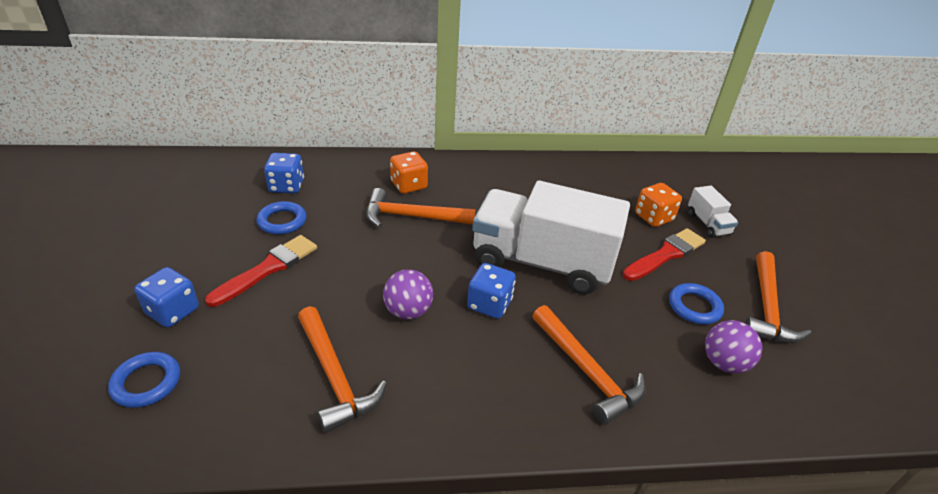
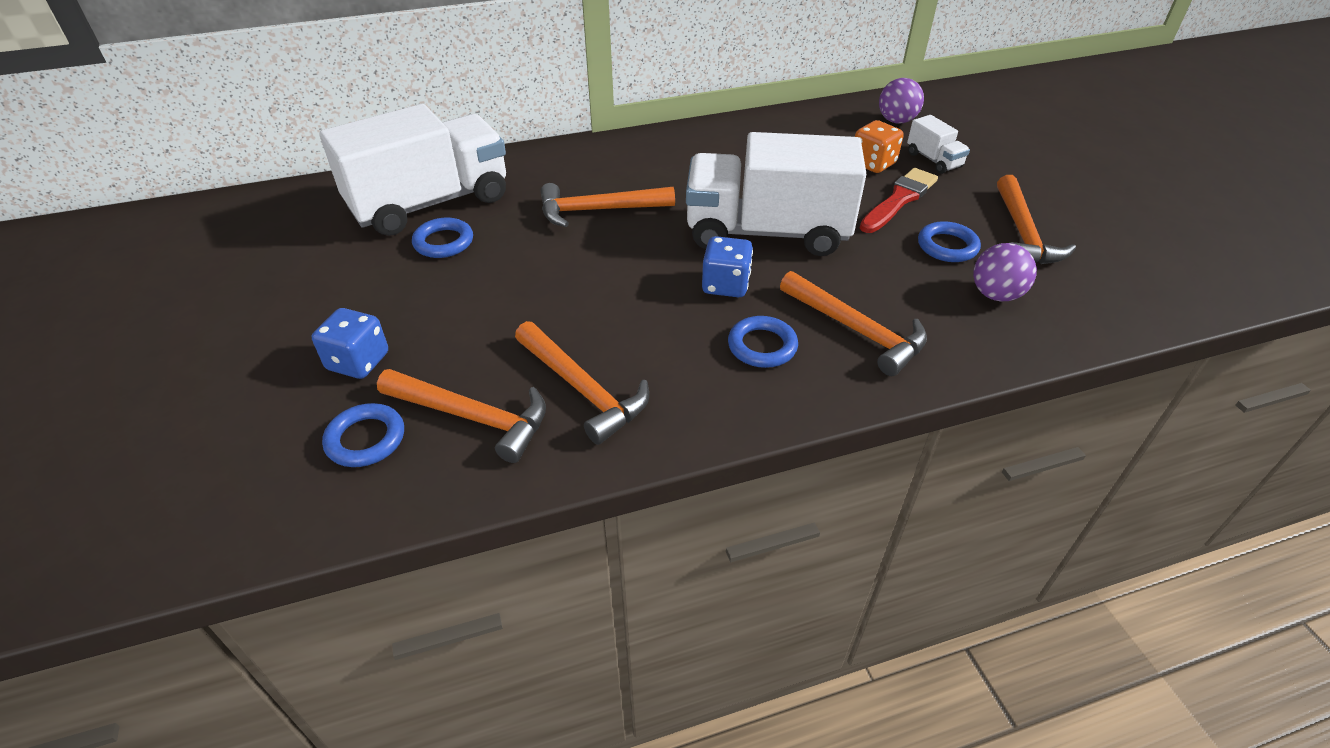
camera: 10 degrees left, 5 degrees up
red brush [205,235,317,307] -> none
blue dice [264,153,304,194] -> white truck [319,104,506,236]
purple ball [383,269,433,320] -> purple ball moved to [879,78,924,123]
orange dice [390,151,428,194] -> none
none -> orange hammer [377,369,546,463]
none -> blue ring [728,316,798,368]

